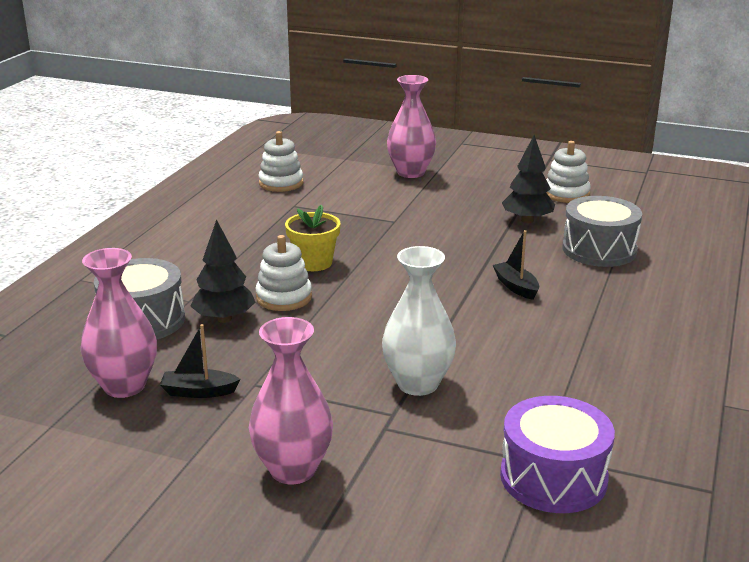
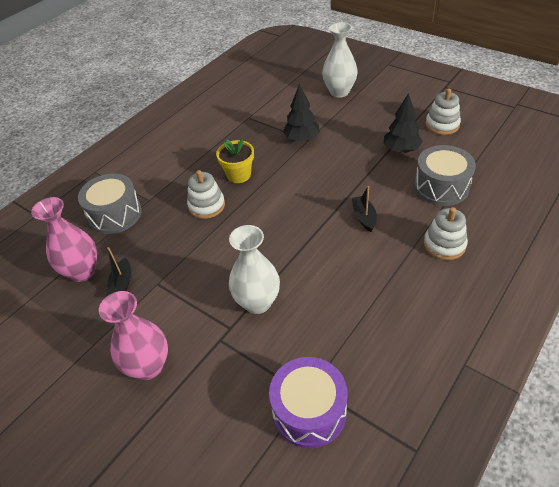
camera: 20 degrees right, 20 degrees up
black boat [160,324,240,398] -> black boat turned 105 degrees counterclockwise [106,247,131,297]
black tree [190,219,255,323] -> black tree moved to [283,84,320,142]
white stacking toy [259,131,303,192] -> white stacking toy moved to [424,207,468,260]
pink vase [387,75,436,178] -> white vase [322,22,358,98]

